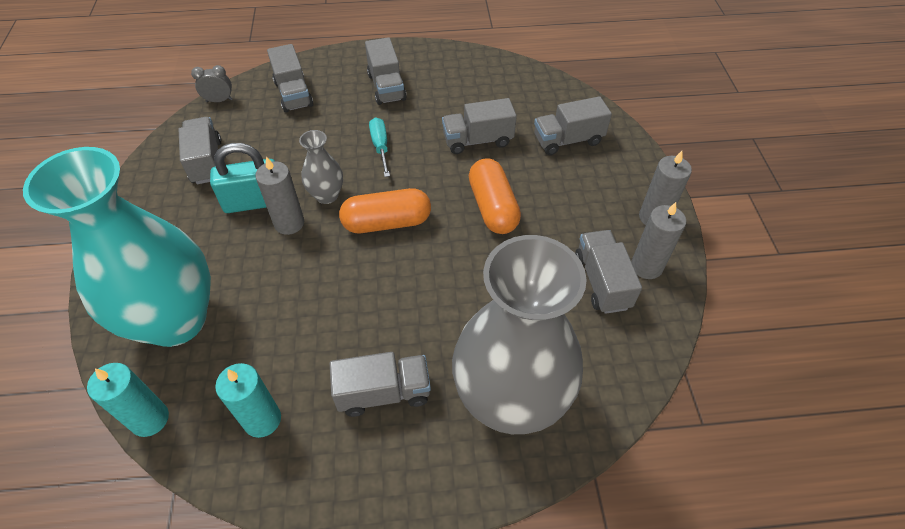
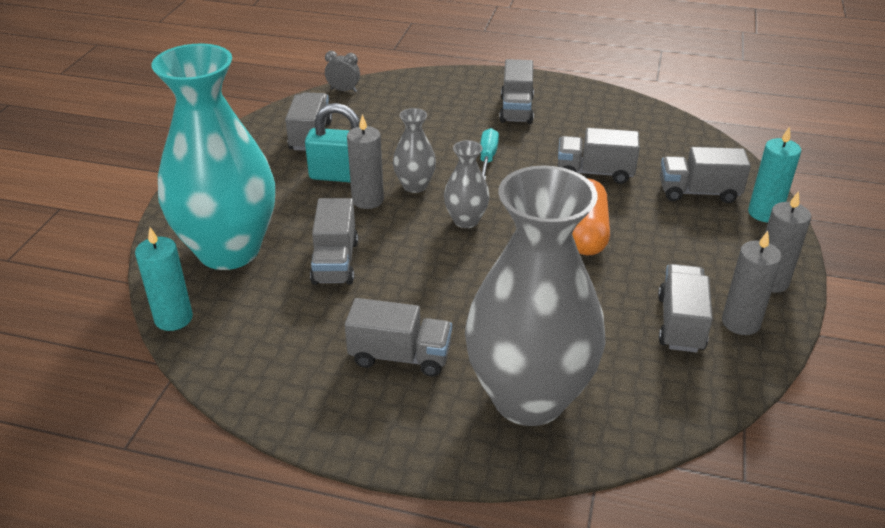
camera: 20 degrees right, 15 degrees down
turquoise candle [215,363,281,438] -> turquoise candle moved to [748,126,801,222]
grey truck [267,44,313,113] -> grey truck moved to [310,198,358,285]
orange capsule [339,188,431,233] -> grey vase [444,140,489,228]

